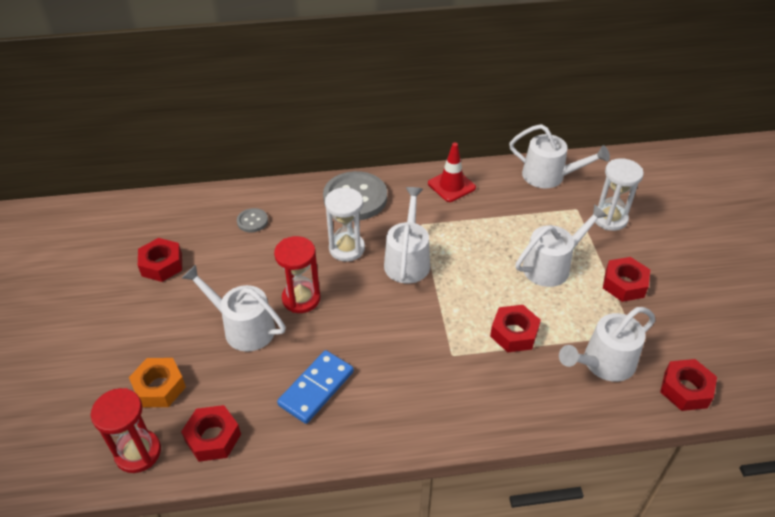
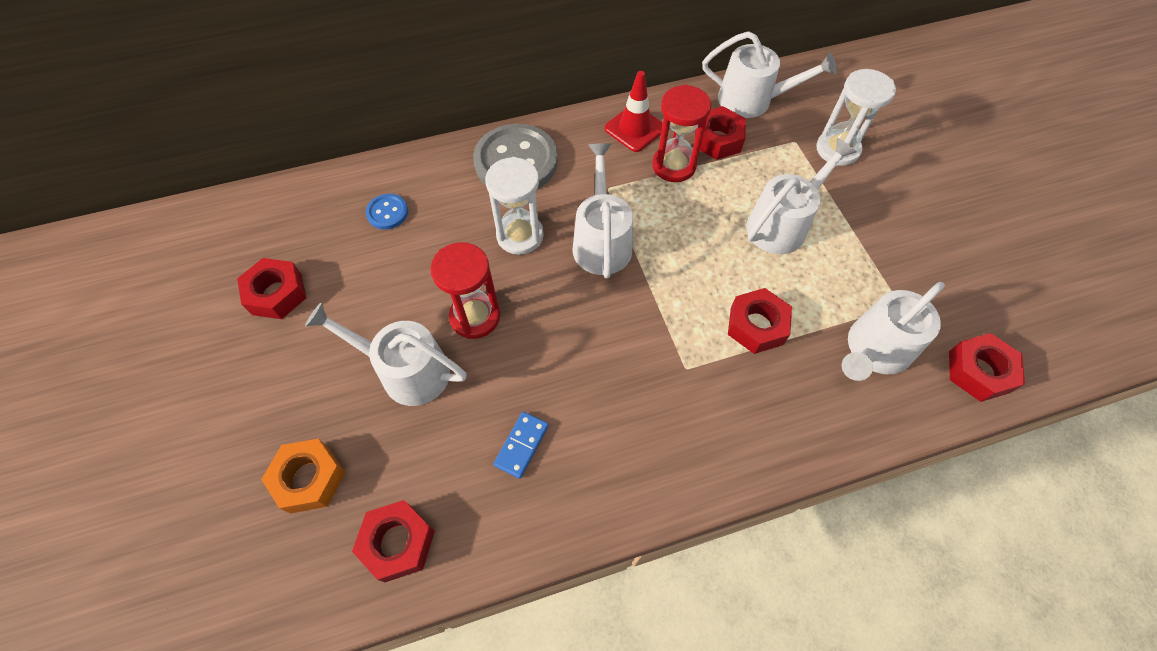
camera: 10 degrees left, 15 degrees up
red hourglass [90,388,161,473] -> red hourglass moved to [652,85,711,182]
grey button [237,208,268,232] -> blue button [366,194,408,230]
blue domino [277,350,354,424] -> blue domino [493,412,549,479], size x0.61
red nut [603,257,650,302] -> red nut moved to [695,106,746,160]

